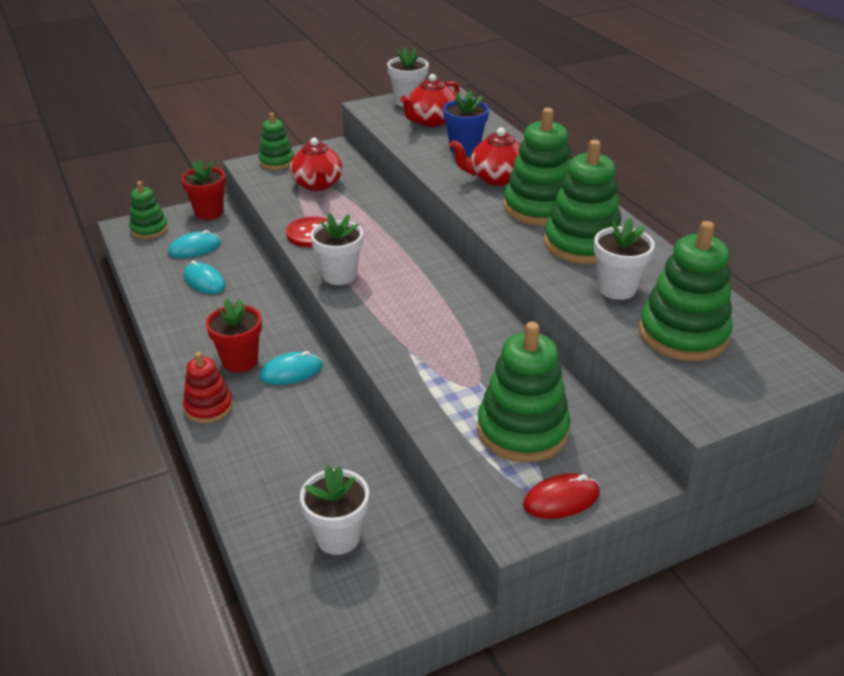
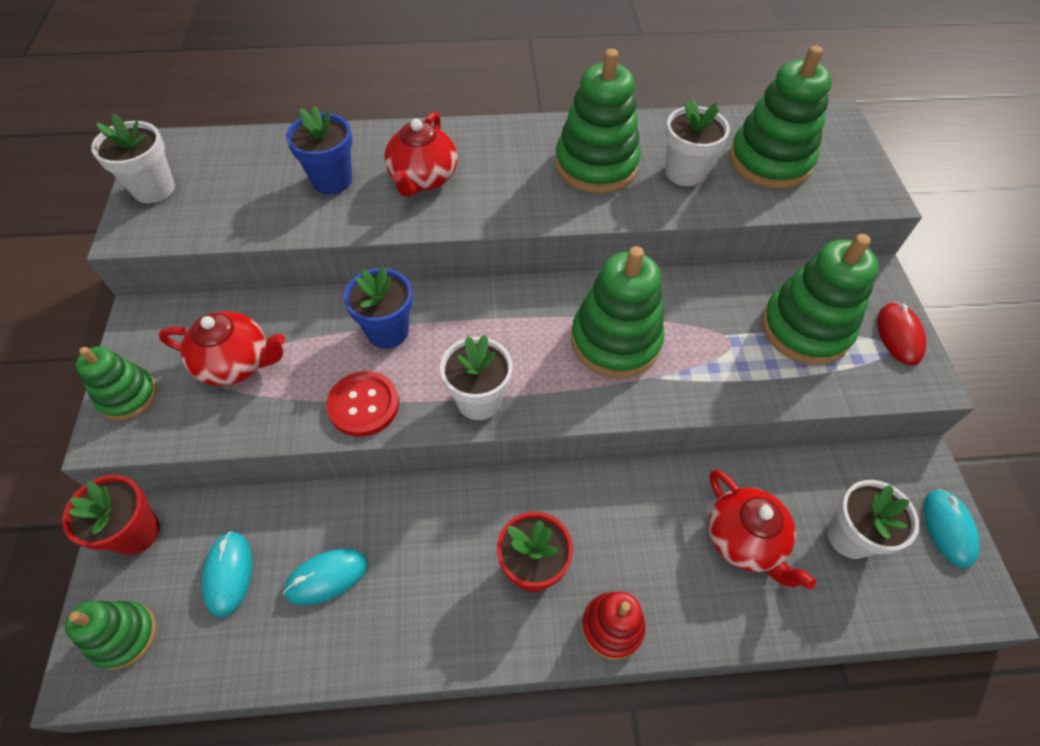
camera: 70 degrees left, 20 degrees up
turquoise mouse [260,351,323,385] -> turquoise mouse moved to [924,489,980,568]
red teapot [401,74,460,127] -> red teapot moved to [708,469,816,589]
green stacking toy [503,108,571,226] -> green stacking toy moved to [571,246,664,378]
none -> blue flower pot [344,265,413,349]

